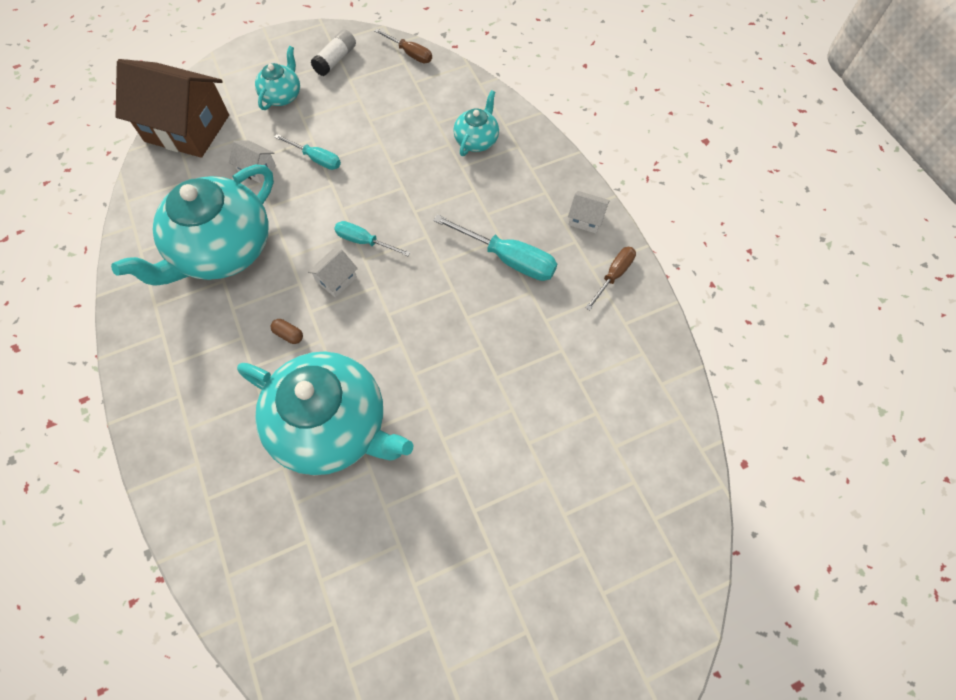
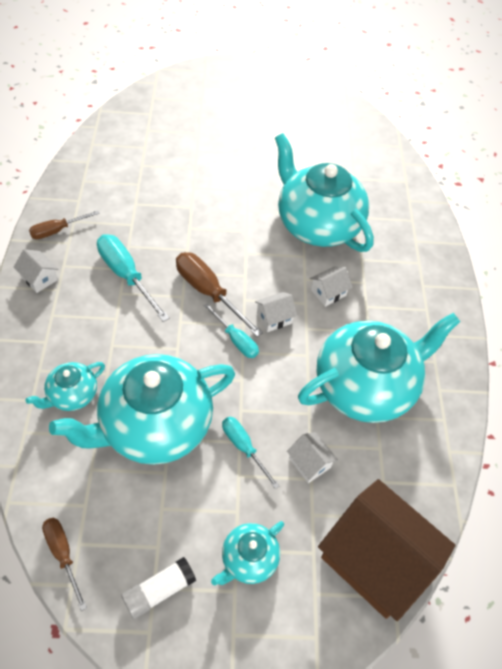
camera: 160 degrees left, 10 degrees down
brown capsule [271,319,303,344] -> white house [310,266,353,307]
none -> turquoise teapot [49,354,235,465]
none -> brown screwdriver [176,252,263,337]

